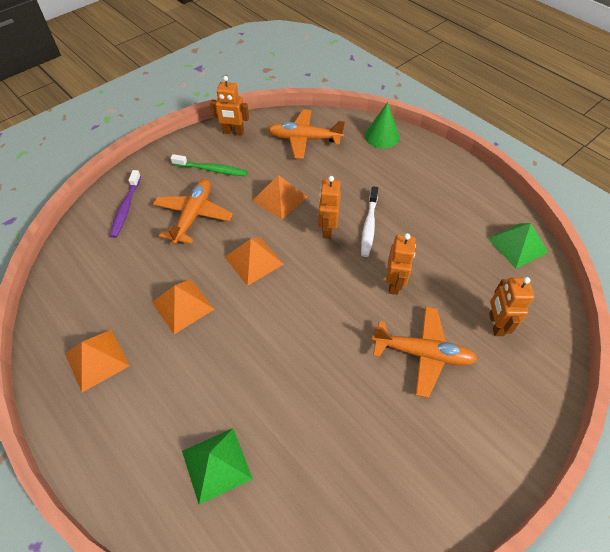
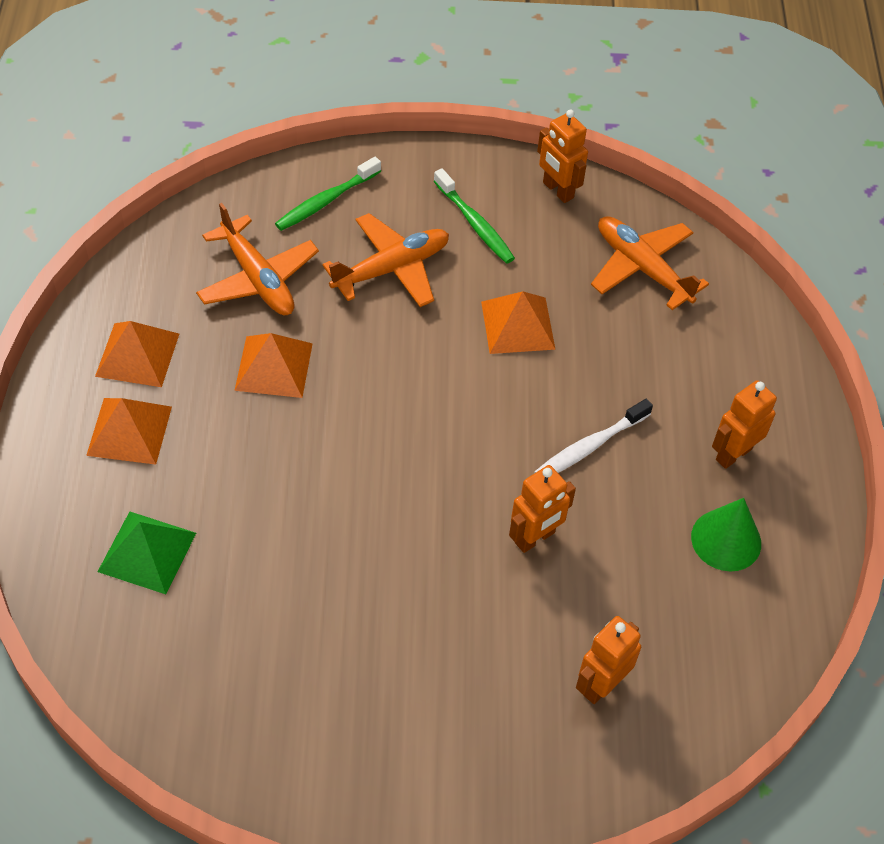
camera: 40 degrees right, 0 degrees up
purple toothbrush [110,170,141,238] -> green toothbrush [275,157,381,231]
orange pyramid [225,237,284,286] -> orange pyramid moved to [86,398,172,465]
orange robot [318,176,341,239] -> orange robot moved to [712,380,777,469]
green cone [365,102,399,148] -> green cone moved to [691,498,761,571]
orange plane [372,306,477,398] -> orange plane moved to [196,203,319,315]
green pyramid [487,223,548,268] -> none

